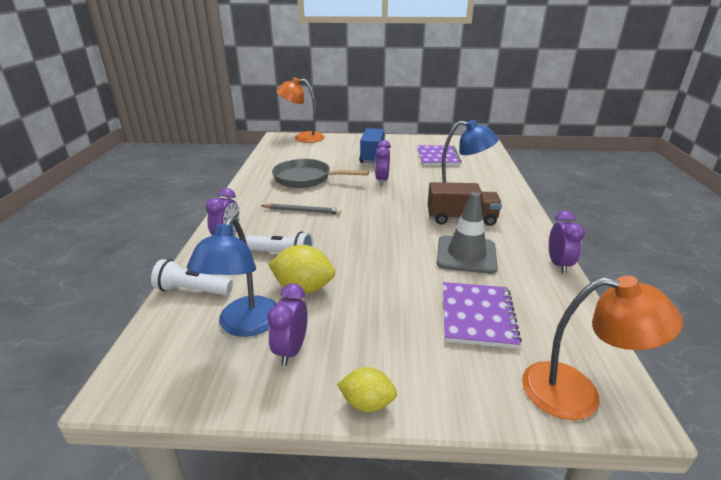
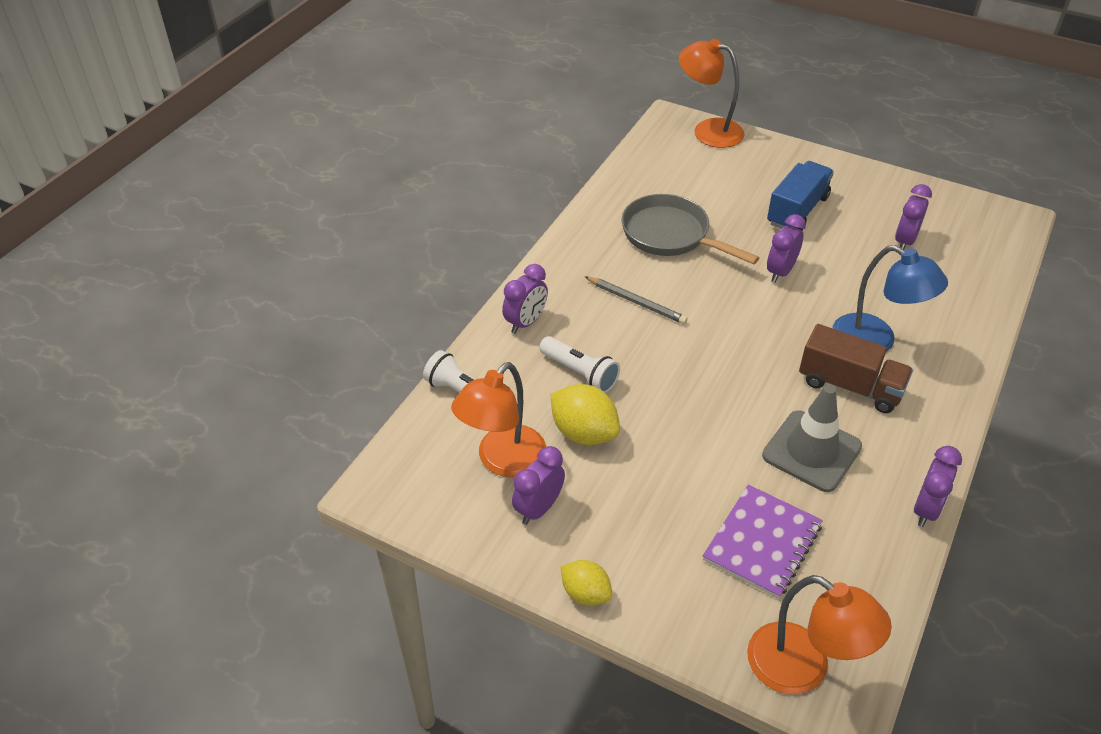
camera: 25 degrees right, 15 degrees up
blue lamp [187,217,277,337] -> orange lamp [451,362,546,477]
purple notebook [417,145,462,166] -> purple clock [895,184,932,250]

